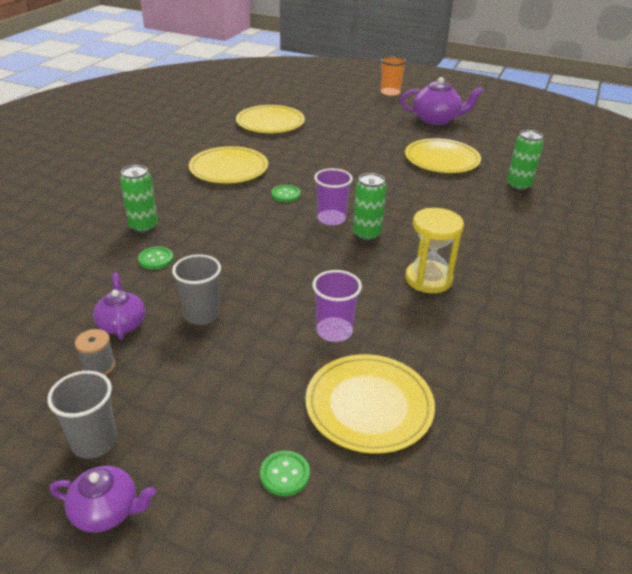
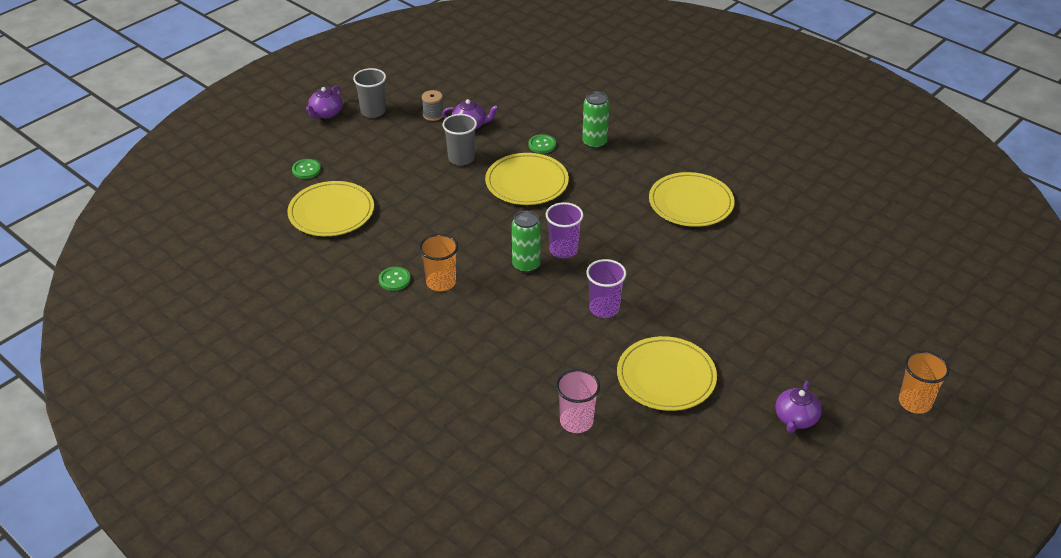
camera: 110 degrees right, 5 degrees up
yellow plate [236,105,305,133] -> yellow plate moved to [485,153,569,205]
green button [272,185,301,202] -> green button moved to [379,267,411,291]
purple cup [312,270,362,342] -> purple cup moved to [586,259,626,318]
purple teapot [400,77,483,125] -> purple teapot [775,381,822,433], size x0.61
yellow hourglass [405,208,464,293] -> orange cup [419,234,458,291]
green can [507,130,544,191] -> pink cup [556,369,600,433]

